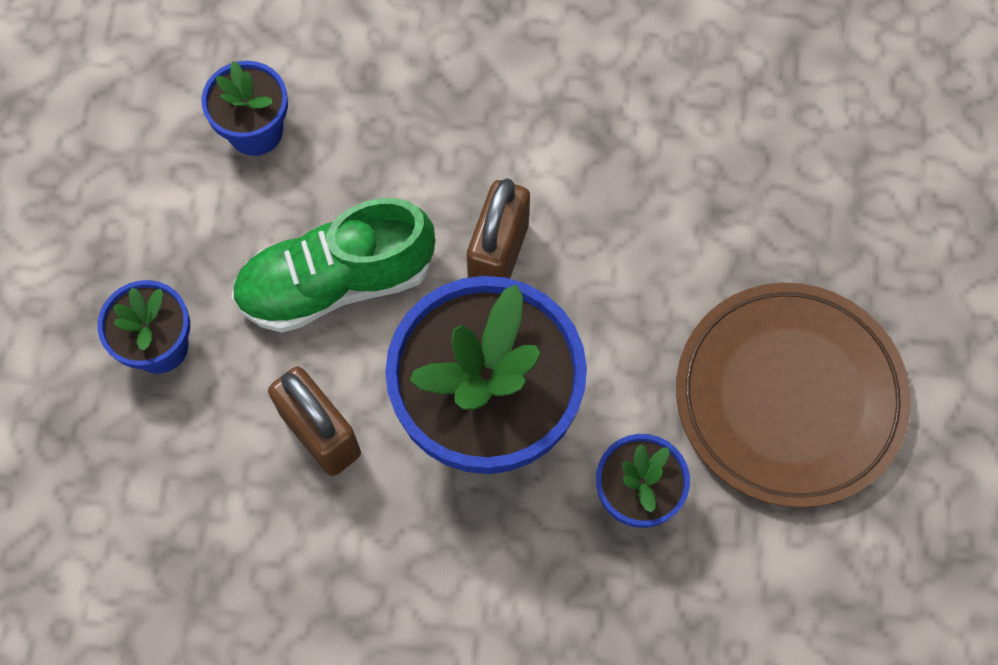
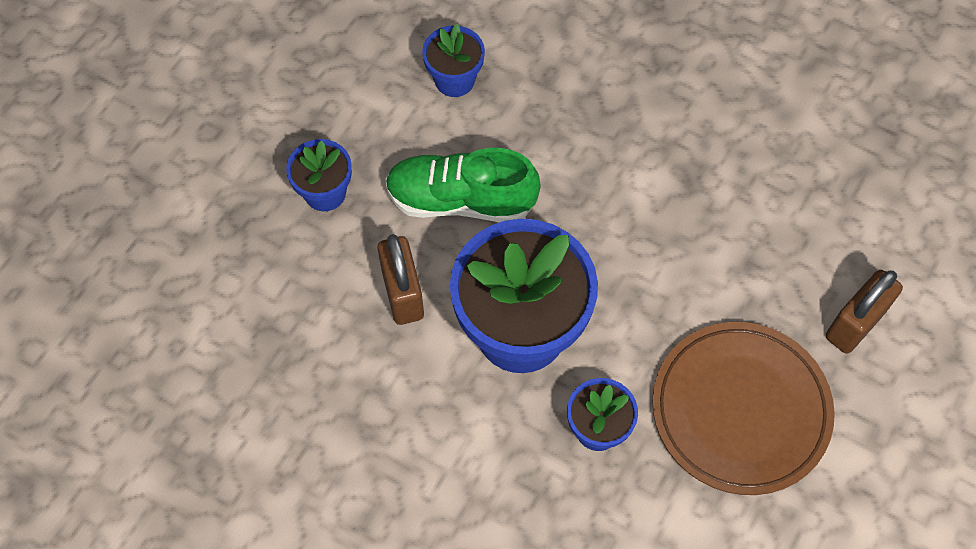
camera: 25 degrees right, 5 degrees down
brown padlock [467,178,530,279] -> brown padlock moved to [826,270,903,354]

